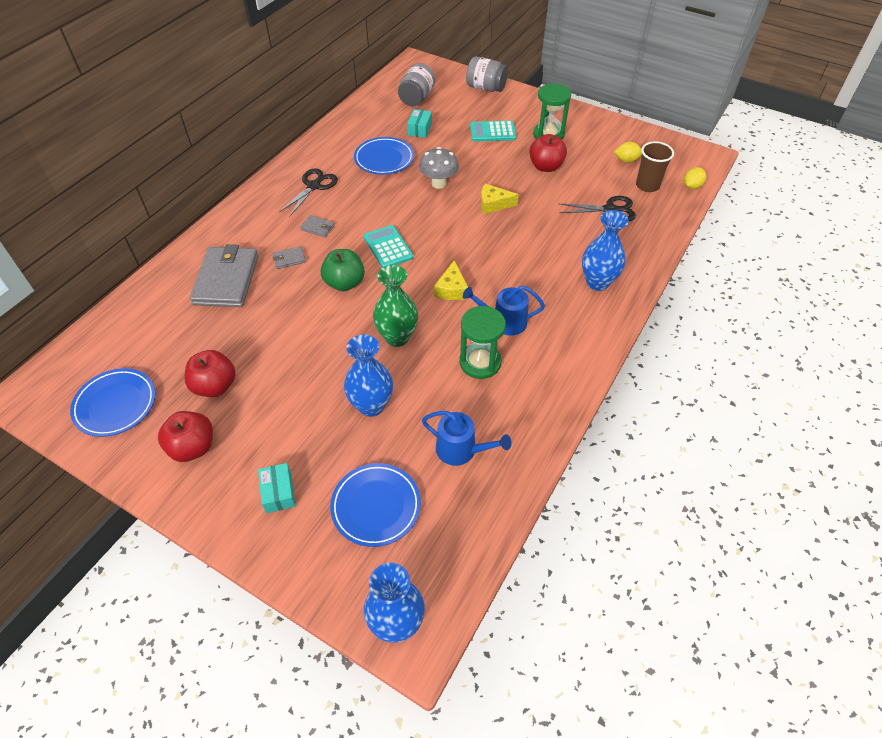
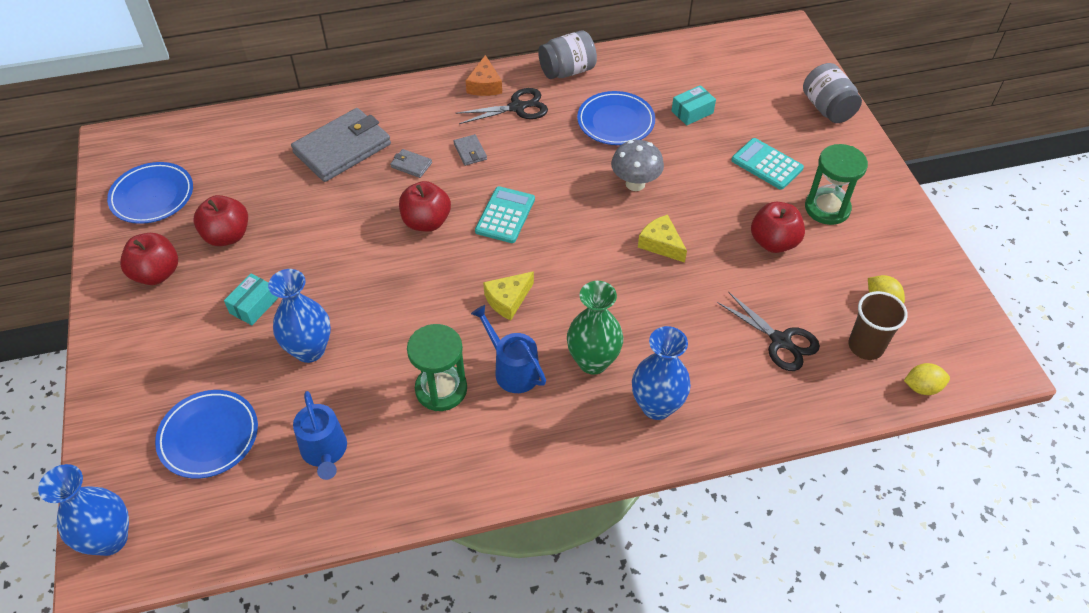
camera: 45 degrees right, 0 degrees up
turquoise box [258,463,296,513] -> turquoise box moved to [224,274,278,325]
green apple [321,249,365,291] -> red apple [399,181,451,232]
green vase [373,265,418,347] -> green vase moved to [567,281,623,375]
grey jar [398,63,435,106] -> grey jar moved to [538,31,597,79]
none -> orange cheese [466,55,502,96]

